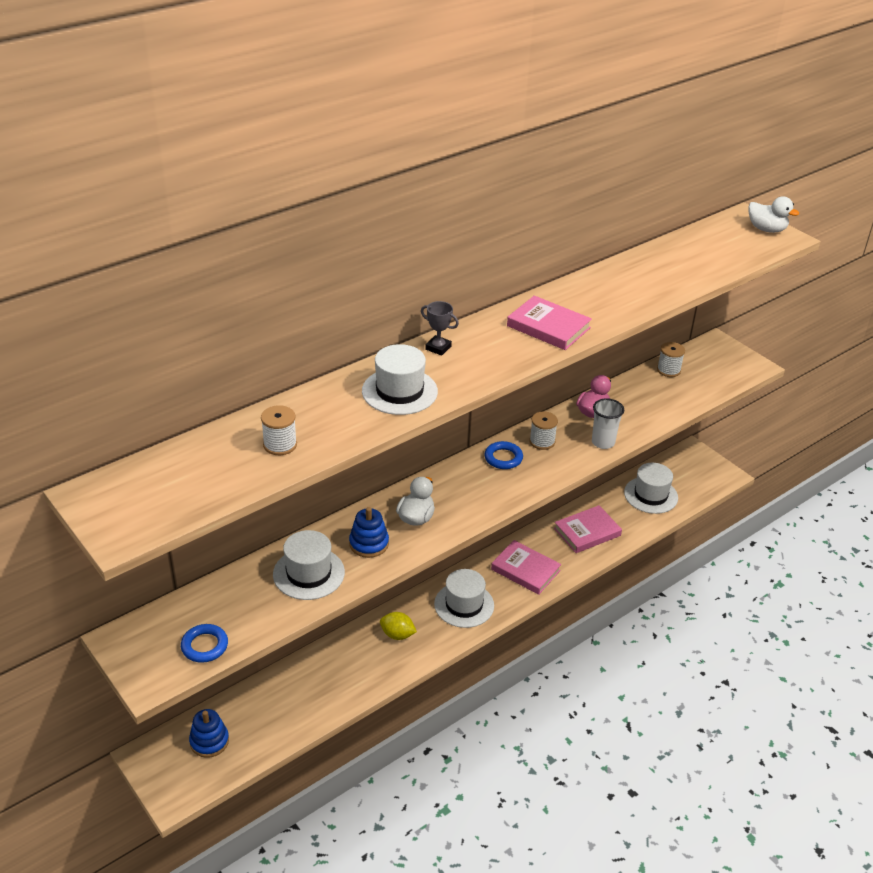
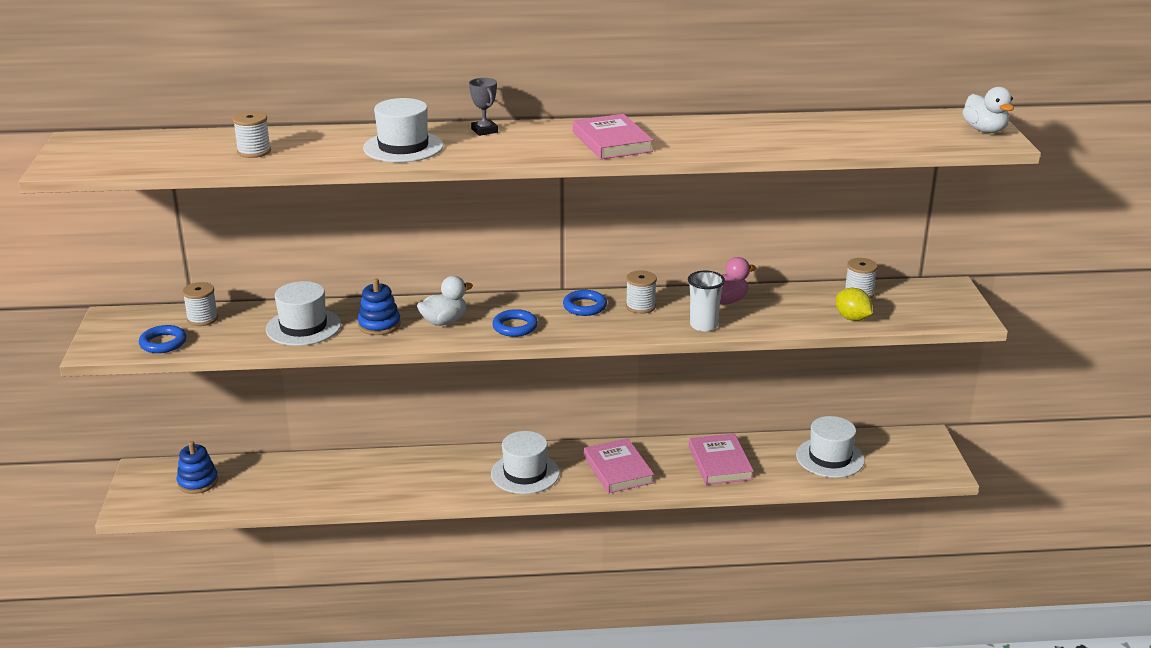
camera: 35 degrees right, 10 degrees down
yellow lemon [380,612,417,640] -> yellow lemon moved to [836,288,872,321]
pink book [554,505,622,553] -> pink book turned 75 degrees clockwise [689,433,754,485]
none -> white spool [182,282,218,326]
none -> blue ring [492,309,538,337]

